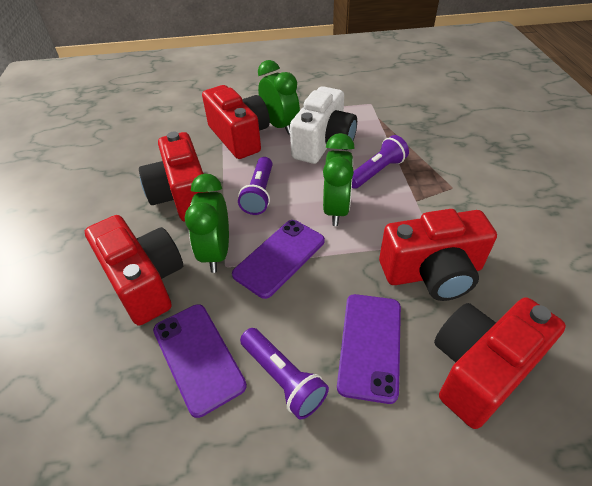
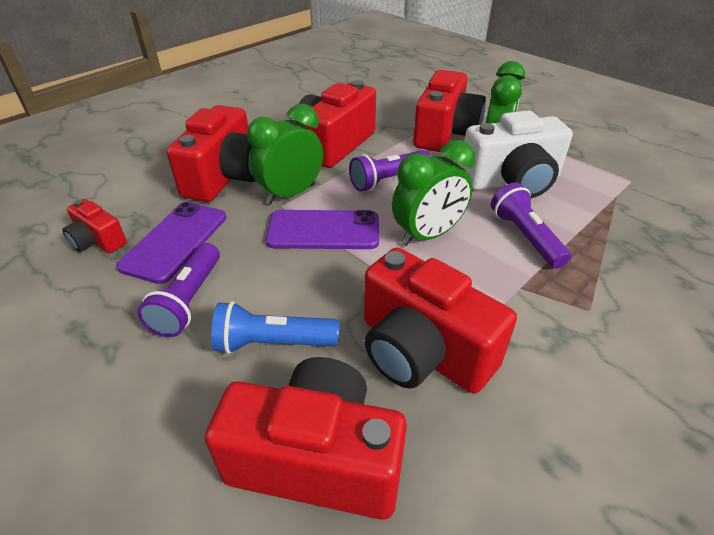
camera: 50 degrees right, 5 degrees down
purple phone [337,294,401,404] -> blue flashlight [211,301,340,354]
purple flashlight [352,135,409,189] -> purple flashlight turned 120 degrees counterclockwise [491,182,571,269]
none -> red camera [62,199,127,253]

